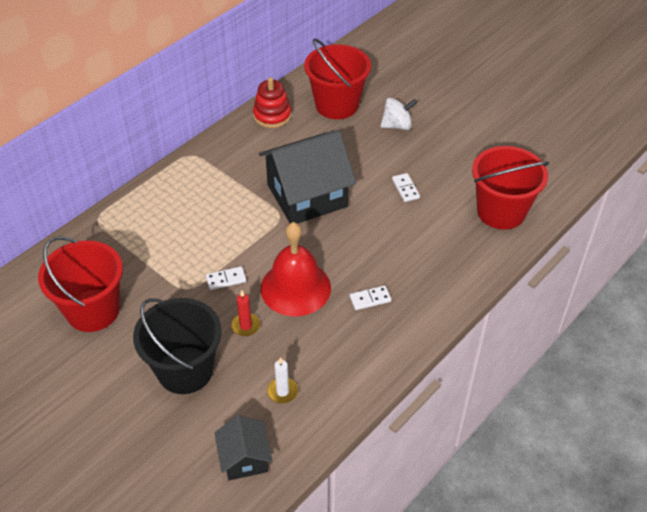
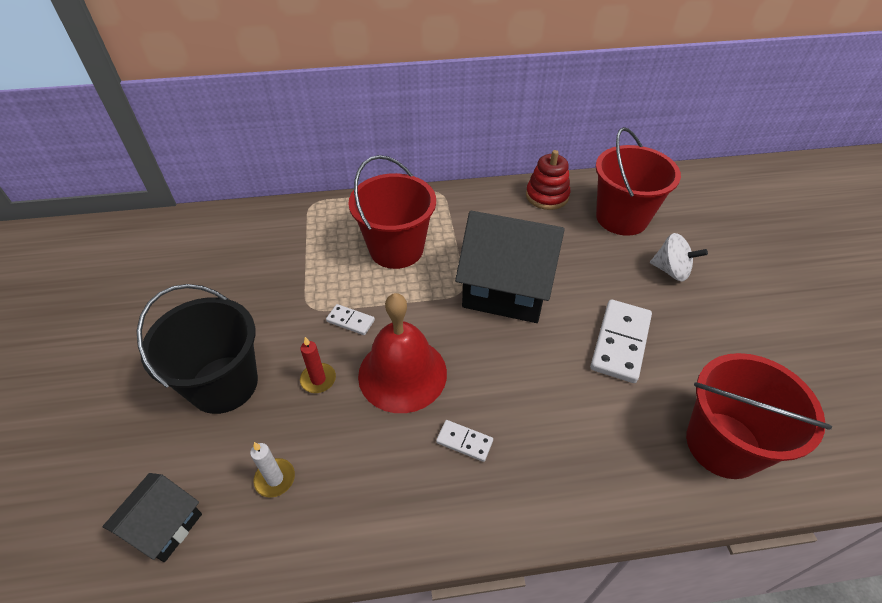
camera: 40 degrees right, 0 degrees up
red bucket [38,236,123,332] -> red bucket moved to [348,155,436,269]
white domino [392,173,420,202] -> white domino [590,299,652,383], size x1.96

